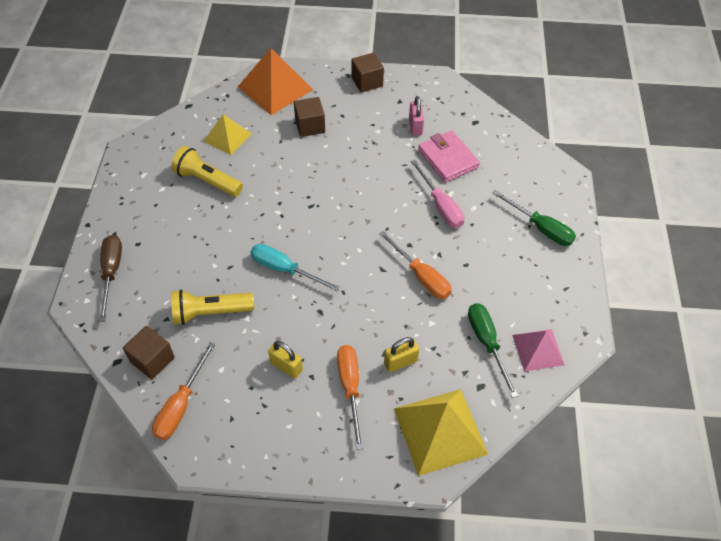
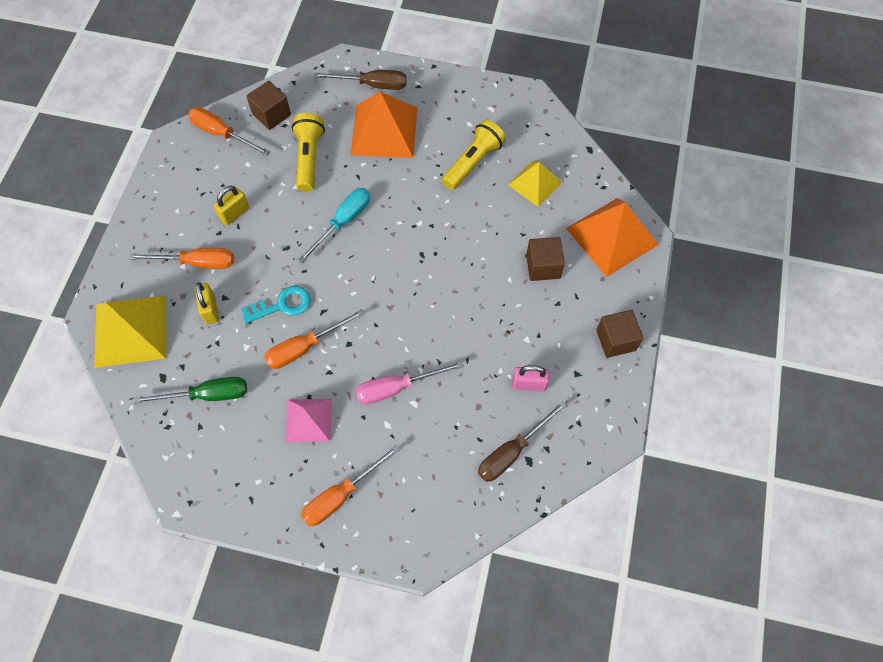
camera: 100 degrees right, 10 degrees up
pink wallet [418,130,480,182] -> none
green screwdriver [492,190,576,246] -> orange screwdriver [301,445,400,526]
pink pyramid [512,329,565,372] -> pink pyramid moved to [285,399,332,442]
none -> turquoise key [241,286,311,324]
none -> orange pyramid [351,92,417,158]
none -> brown screwdriver [478,401,567,482]

